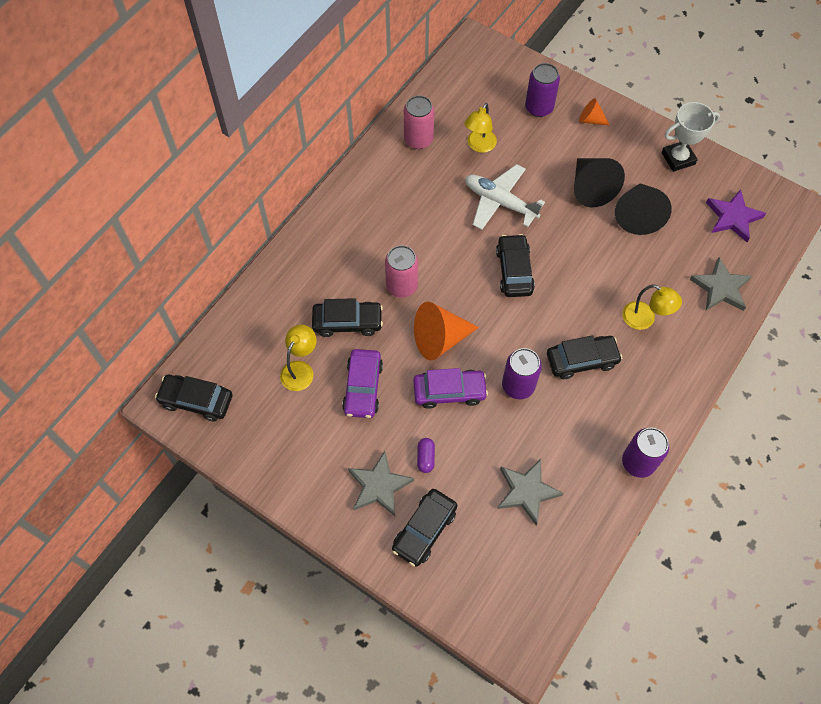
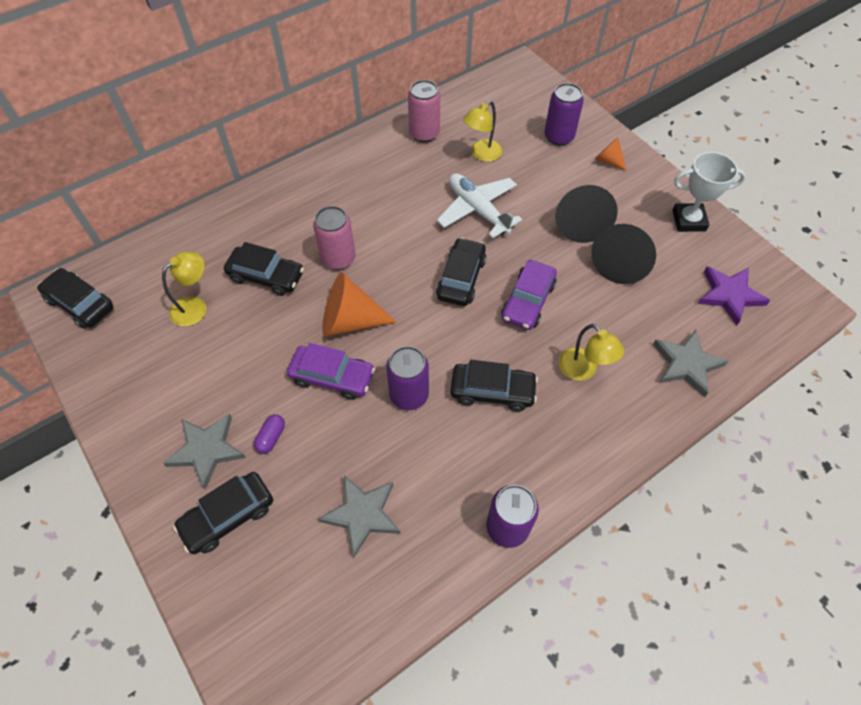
camera: 20 degrees right, 5 degrees down
purple car [342,349,383,418] -> purple car moved to [501,260,557,330]

